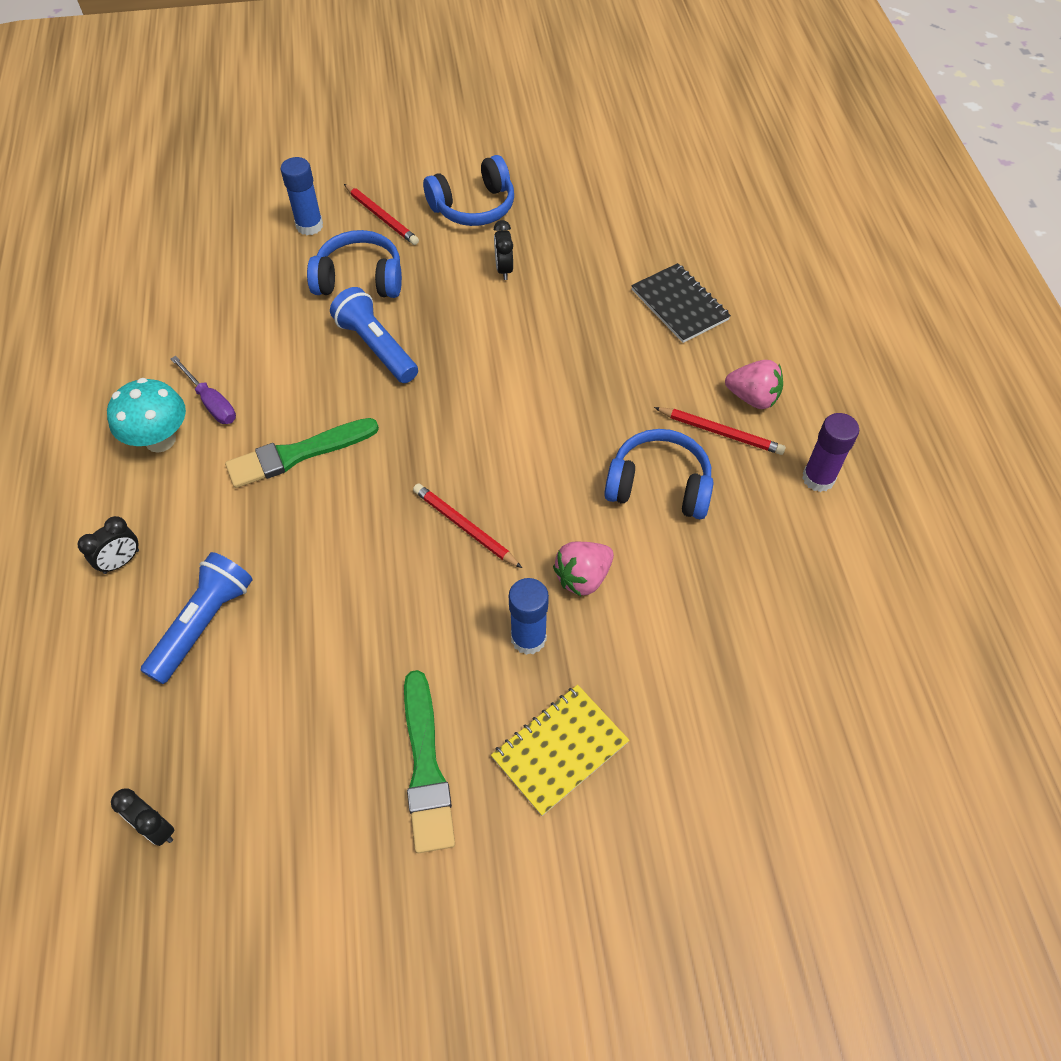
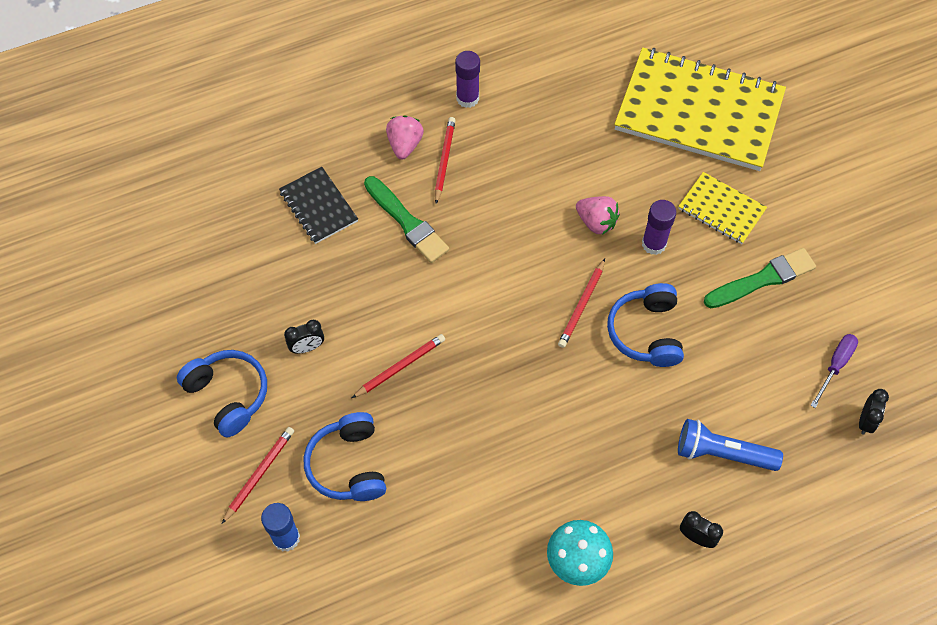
camera: 105 degrees left, 5 degrees up
purple screwdriver [171,356,236,424] -> purple screwdriver moved to [810,334,858,408]
green brush [225,418,379,488] -> green brush moved to [364,176,449,263]
blue flashlight [330,287,418,383] -> none
blue glue stick [509,578,549,655] -> purple glue stick [642,200,676,255]
blue headphones [604,429,714,519] -> blue headphones moved to [607,283,684,367]
black notebook [631,263,731,343] -> black notebook turned 75 degrees counterclockwise [279,167,358,244]
none -> red pencil [352,334,445,398]
none -> yellow notebook [614,48,786,171]

